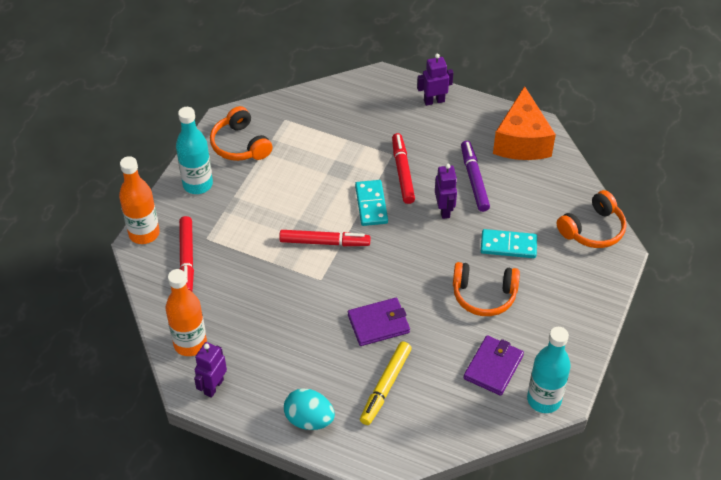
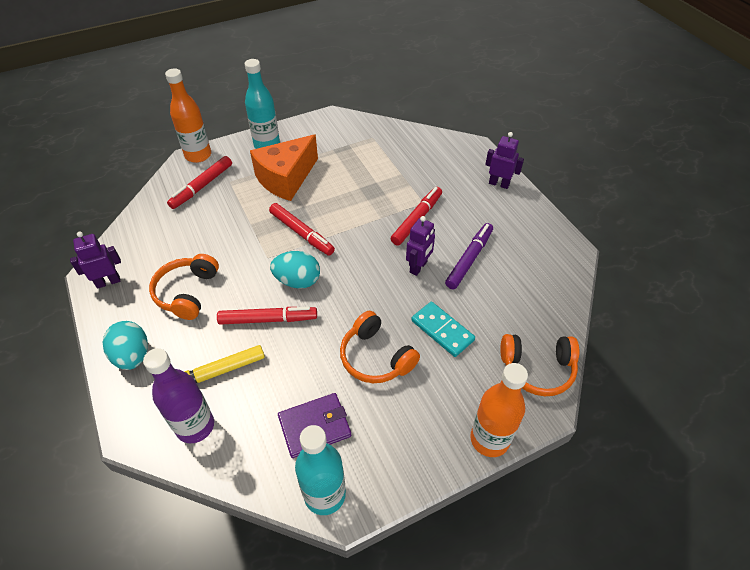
camera: 40 degrees right, 0 degrees up
orange bottle [165,269,207,356] -> orange bottle moved to [470,363,528,457]
orange headphones [210,106,272,161] -> orange headphones moved to [149,254,219,320]
purple wallet [348,298,410,346] -> red marker [217,307,317,325]
turquoise domino [355,180,388,226] -> none
orange cheese [493,86,556,160] -> orange cheese moved to [250,135,318,201]
none -> purple bottle [143,348,214,443]
none -> turquoise egg [270,251,320,289]

